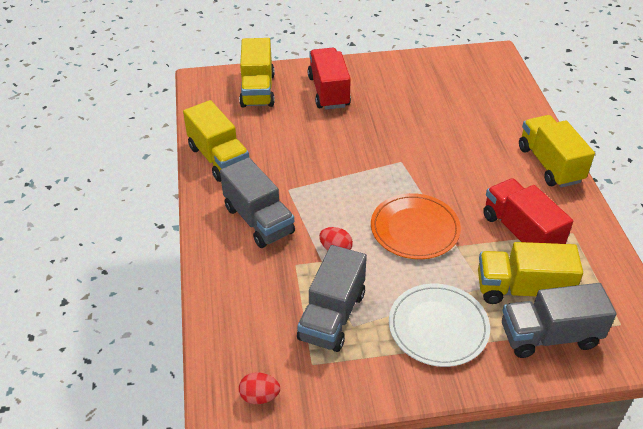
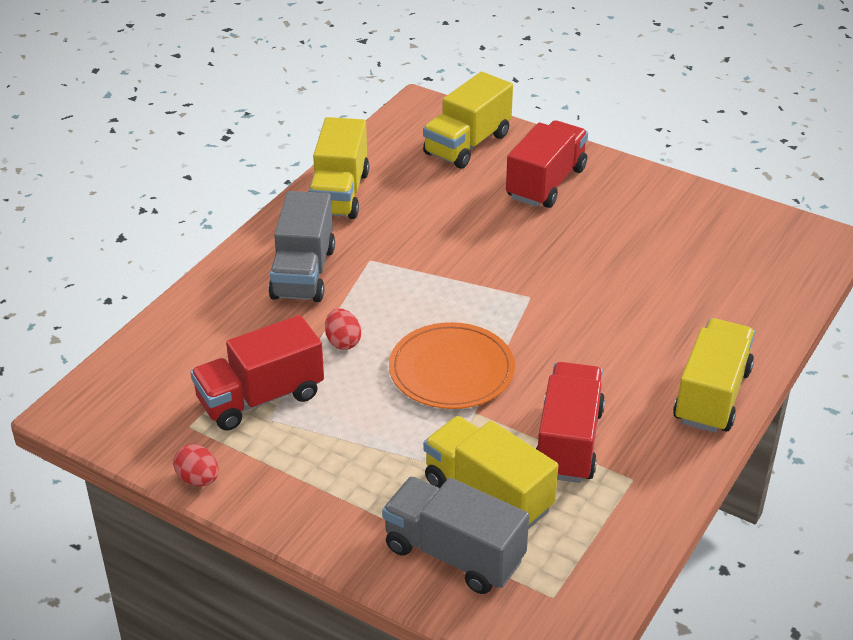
camera: 40 degrees right, 5 degrees down
red egg [239,373,280,404] -> red egg moved to [173,444,219,486]
grey truck [297,245,367,352] -> red truck [190,315,324,431]
white plate [389,284,490,367] -> none

